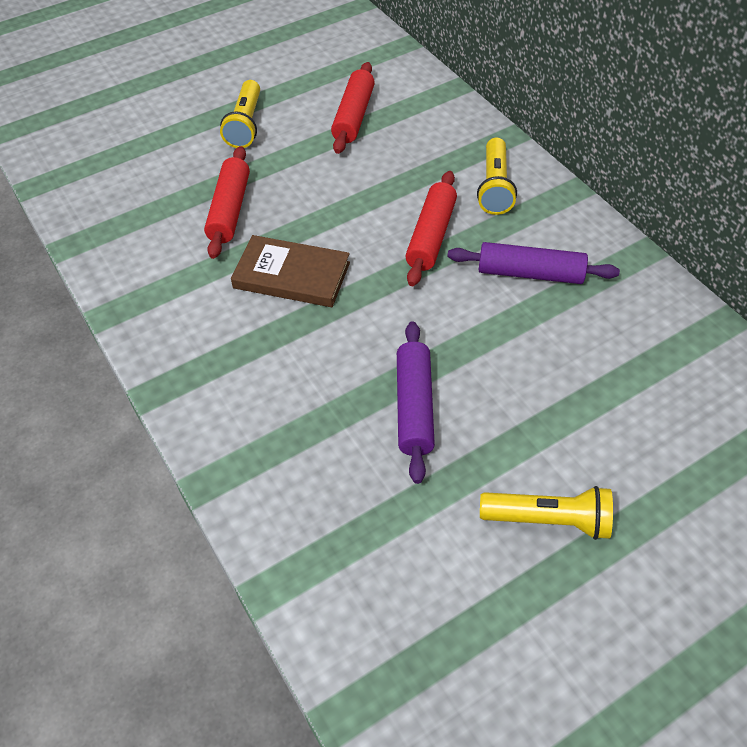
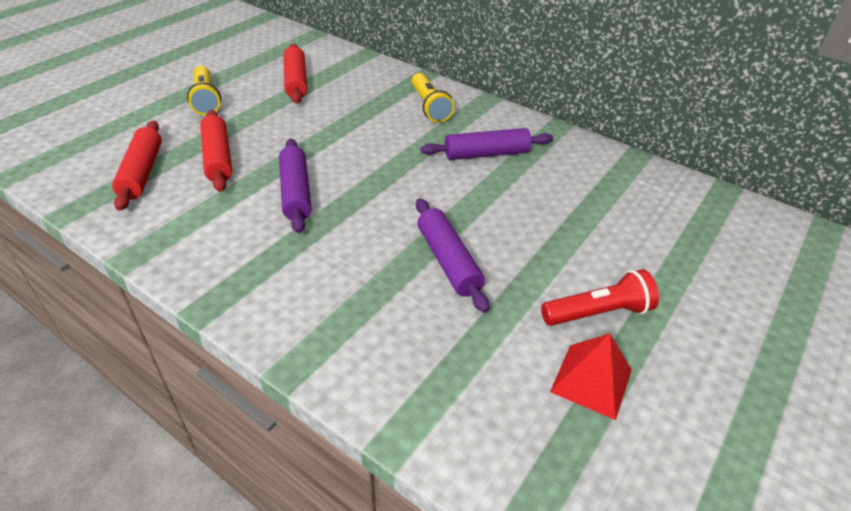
camera: 25 degrees left, 10 degrees down
brown book [231,235,350,307] -> purple rolling pin [279,138,311,233]
red rolling pin [405,171,457,286] -> red rolling pin moved to [112,121,162,211]
yellow flashlight [480,486,613,540] -> red flashlight [541,269,659,326]
none -> red pyramid [550,334,632,420]

